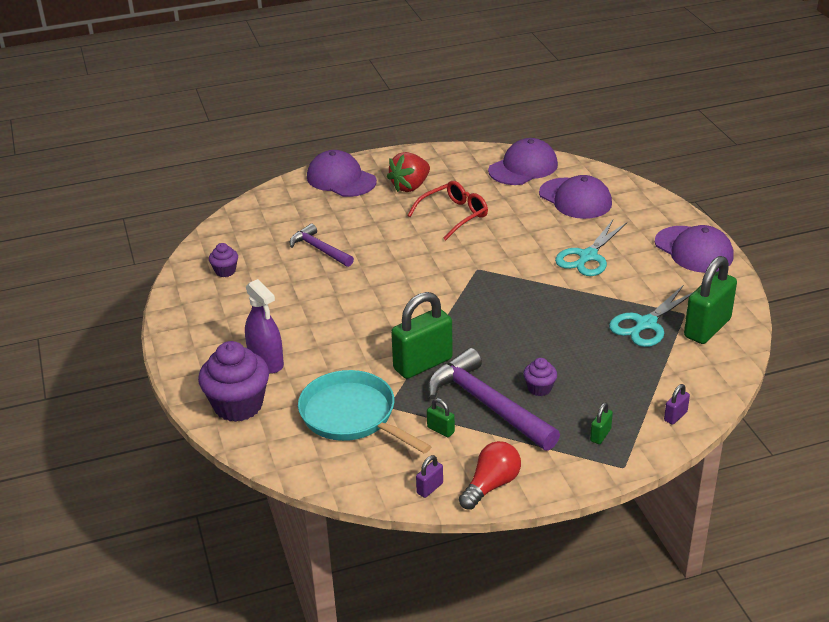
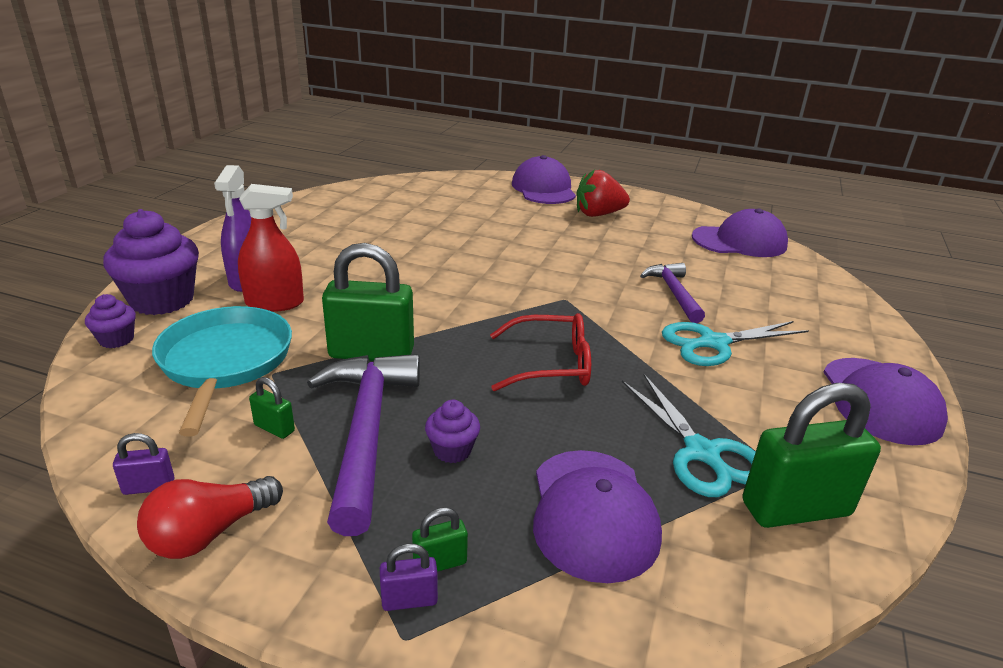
camera: 35 degrees right, 5 degrees down
purple cupcake [209,243,238,277] -> purple cupcake moved to [85,294,136,348]
purple hammer [290,224,354,267] -> purple hammer moved to [640,263,705,323]
red glasses [407,181,488,240] -> red glasses moved to [490,313,591,391]
green padlock [427,398,455,437] -> green padlock turned 45 degrees counterclockwise [249,377,295,439]
red light bulb [459,441,521,510] -> red light bulb turned 150 degrees clockwise [137,476,283,559]
purple cap [539,175,612,219] -> purple cap moved to [533,450,662,583]
turquoise scissors [609,286,692,347] -> turquoise scissors turned 105 degrees counterclockwise [622,374,755,497]
purple padlock [664,384,690,425] -> purple padlock moved to [380,544,438,611]
none -> red spray bottle [238,184,304,312]

